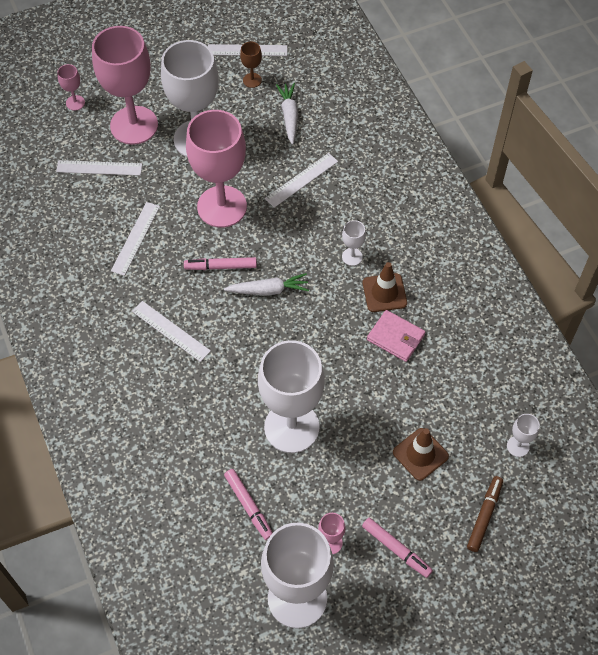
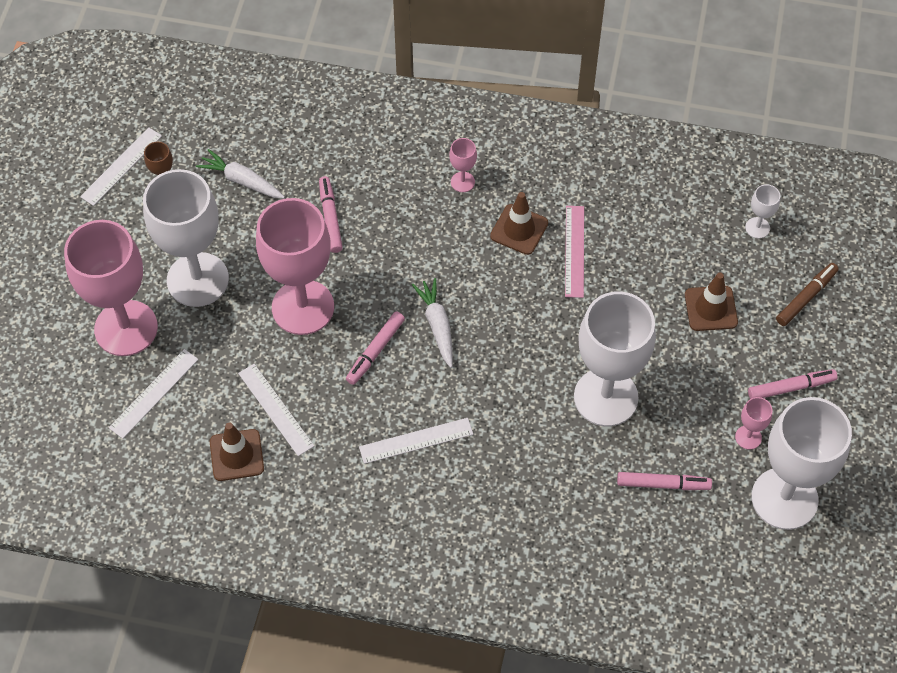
camera: 55 degrees left, 0 degrees up
pink goblet [57,64,85,111] -> pink goblet moved to [449,138,477,192]
white carrot [224,273,309,296] -> white carrot turned 45 degrees counterclockwise [412,278,453,368]
white ruler [265,153,338,208] -> pink marker [319,176,343,253]
white goblet [342,220,366,266] -> none
pink wallet [367,310,425,362] -> pink ruler [565,206,584,298]
brown marker [467,476,503,552] -> brown marker turned 75 degrees clockwise [776,263,839,326]
none -> brown traffic cone [210,423,264,481]

